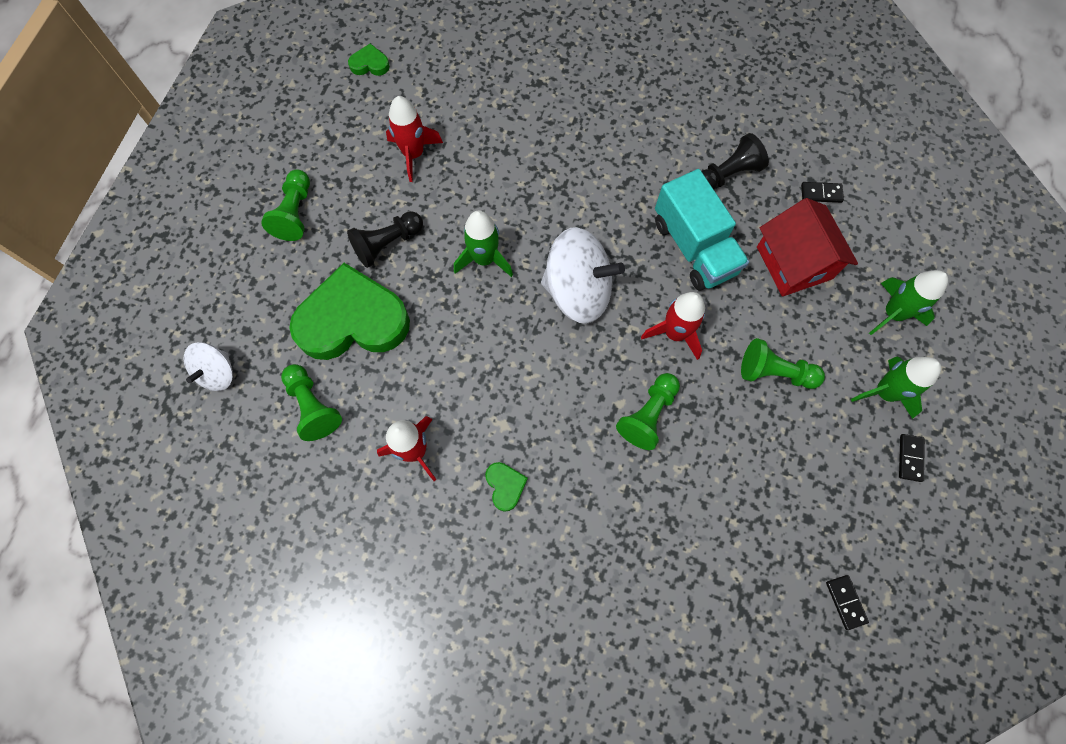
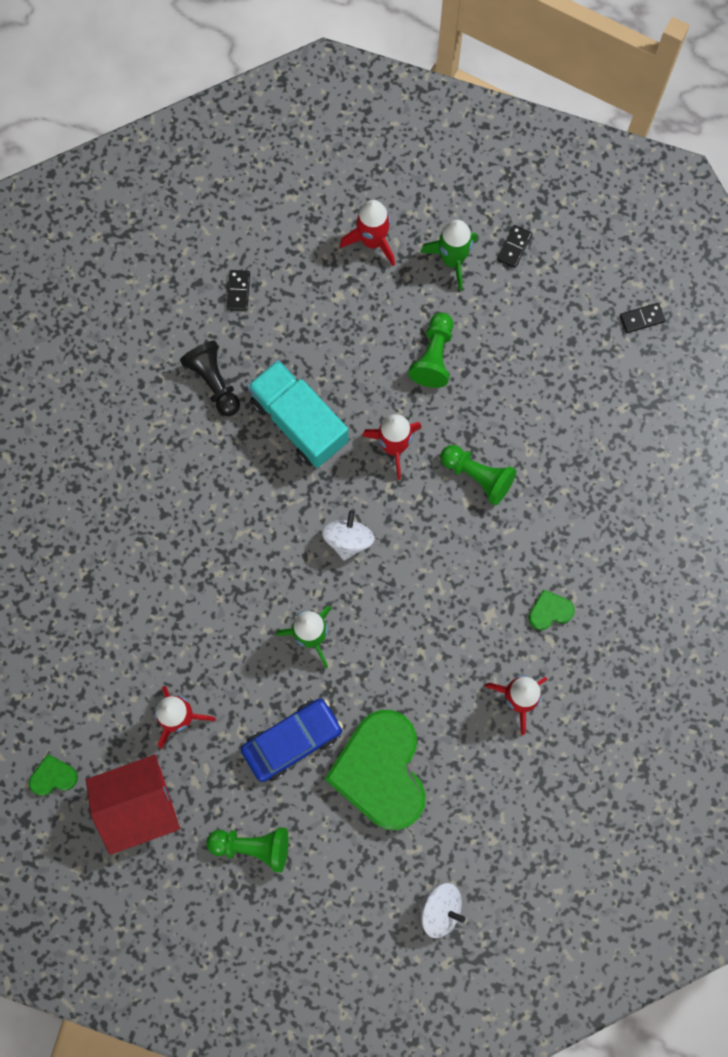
camera: 90 degrees left, 5 degrees up
green pawn [281,364,342,441] -> none
black pawn [347,211,423,268] -> blue car [241,698,343,782]
green heart [348,43,390,76] -> green heart turned 75 degrees clockwise [29,754,78,796]
white spinning top [541,227,625,324] -> white spinning top [322,510,374,560], size x0.56
turquoise truck [655,169,749,291] -> turquoise truck turned 105 degrees counterclockwise [247,360,349,468]
red house [757,198,858,297] -> red house moved to [86,754,180,855]
green rocket [869,270,948,335] -> red rocket [340,200,395,266]
black domino [899,434,925,482] -> black domino turned 75 degrees counterclockwise [497,225,532,268]

